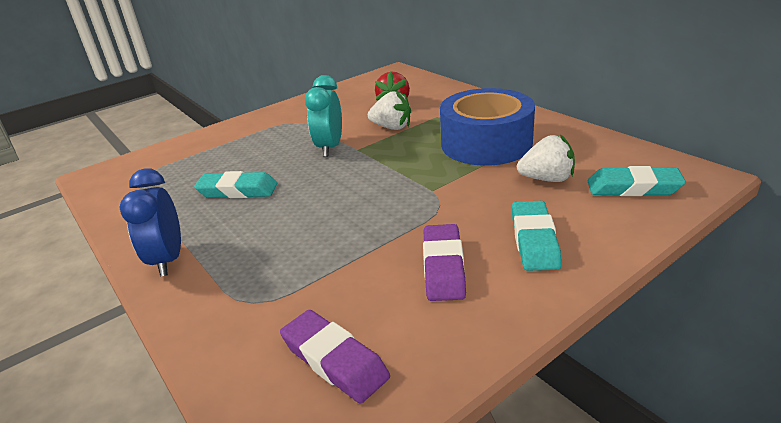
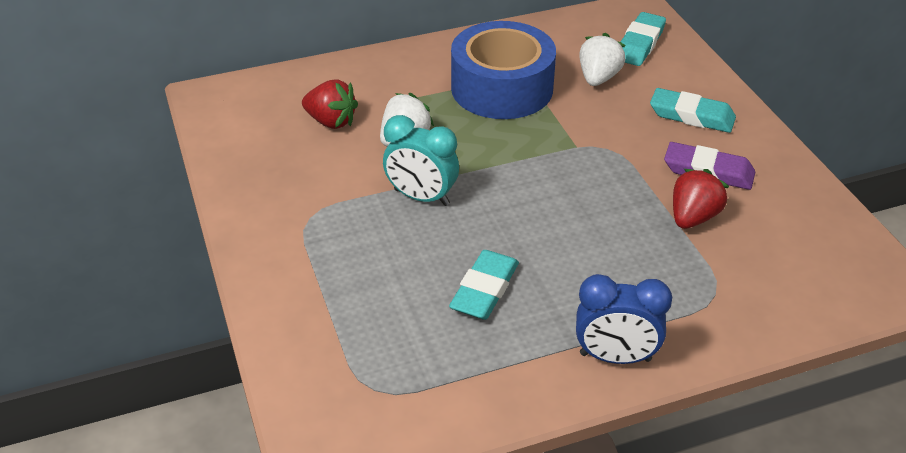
camera: 75 degrees left, 10 degrees up
purple eraser [280,310,390,403] -> none
none -> red strawberry [673,169,729,229]

